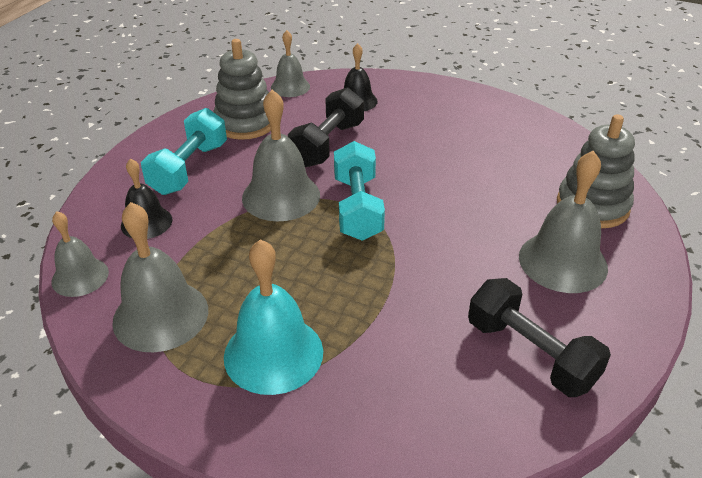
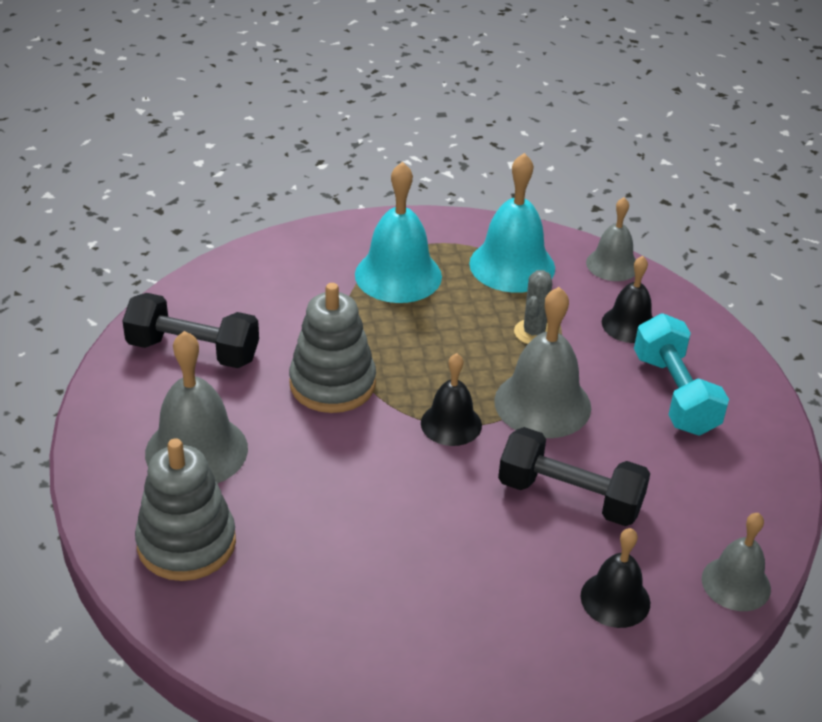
camera: 145 degrees right, 0 degrees up
grey bell [112,202,208,352] -> turquoise bell [469,153,555,293]
grey stacking toy [214,39,271,140] -> grey stacking toy moved to [289,283,376,413]
black dumbbell [288,87,364,167] -> black dumbbell turned 60 degrees counterclockwise [498,427,650,526]
turquoise dumbbell [334,141,385,241] -> black bell [421,353,482,446]
none -> grey cactus [514,270,552,344]

